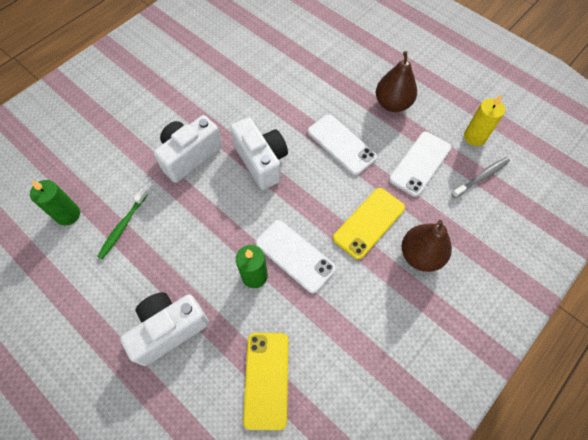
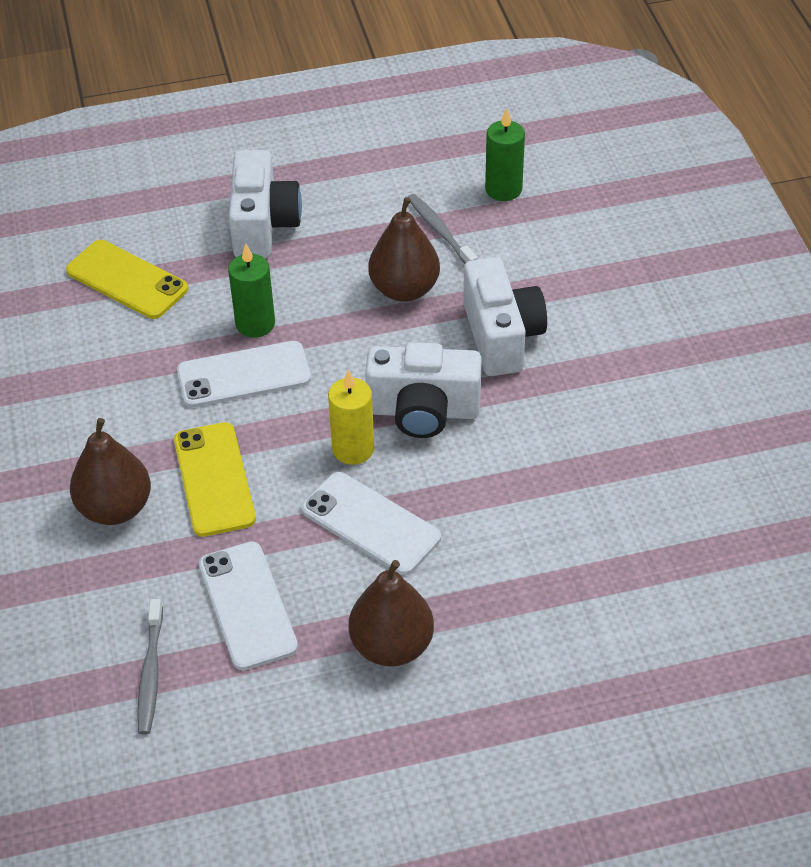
camera: 125 degrees right, 15 degrees down
green toothbrush [97,189,148,259] -> grey toothbrush [407,194,478,264]
white phone [308,114,377,175] -> white phone turned 45 degrees clockwise [301,472,441,575]
yellow candle [464,94,505,146] -> yellow candle moved to [328,369,374,465]
none -> brown pear [368,197,440,302]

